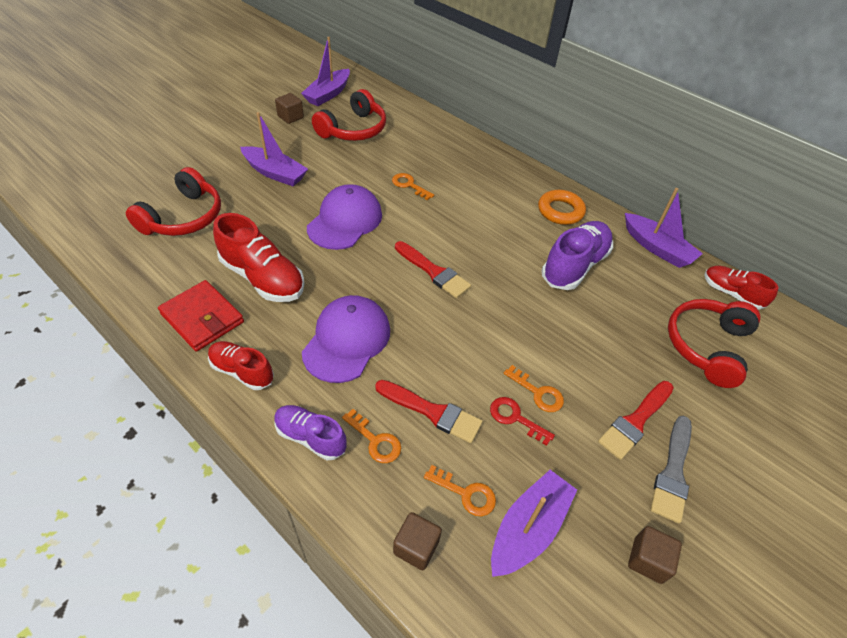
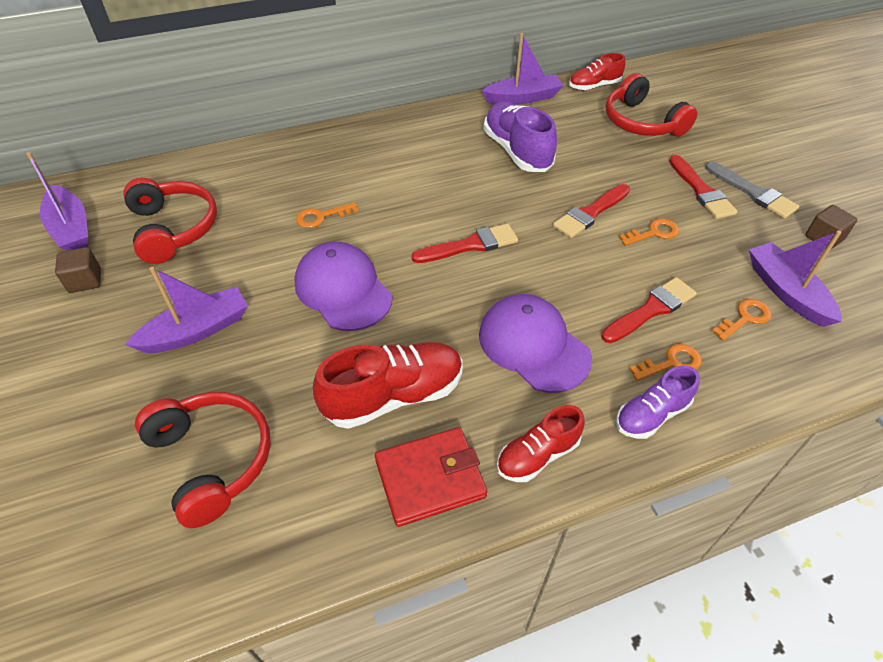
camera: 60 degrees left, 0 degrees up
brown cube [393,512,442,570] -> none
red key [490,397,555,446] -> none
orange ring [538,190,586,225] -> none
none -> red brush [553,184,630,238]

